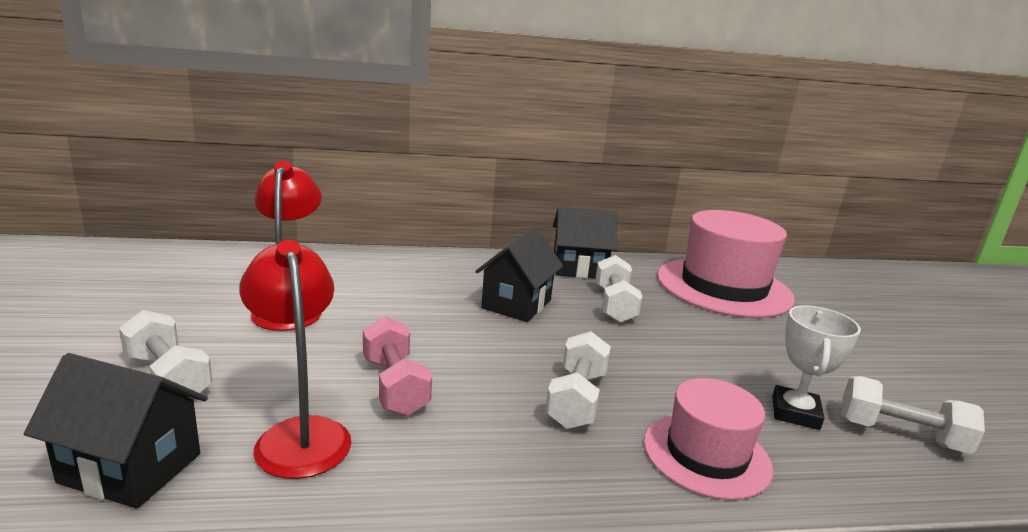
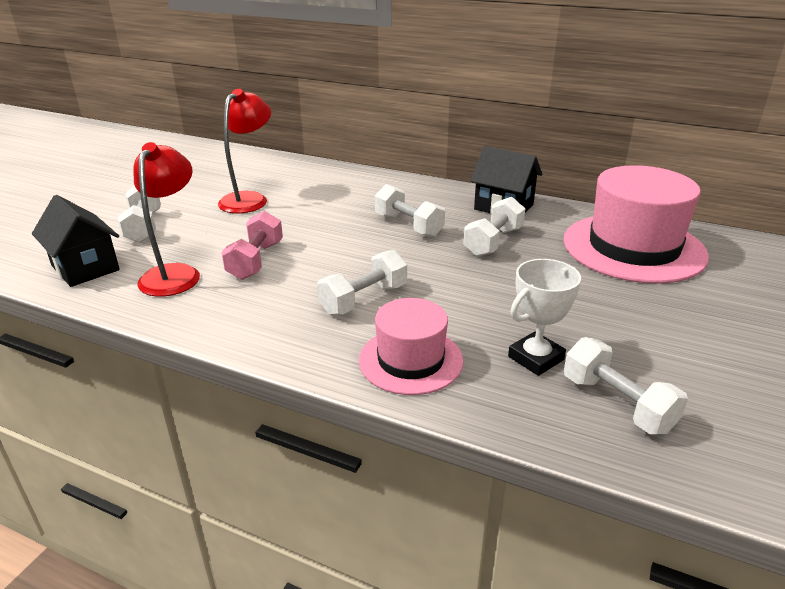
camera: 35 degrees right, 10 degrees up
black house [475,228,563,322] -> white dumbbell [375,184,445,237]

